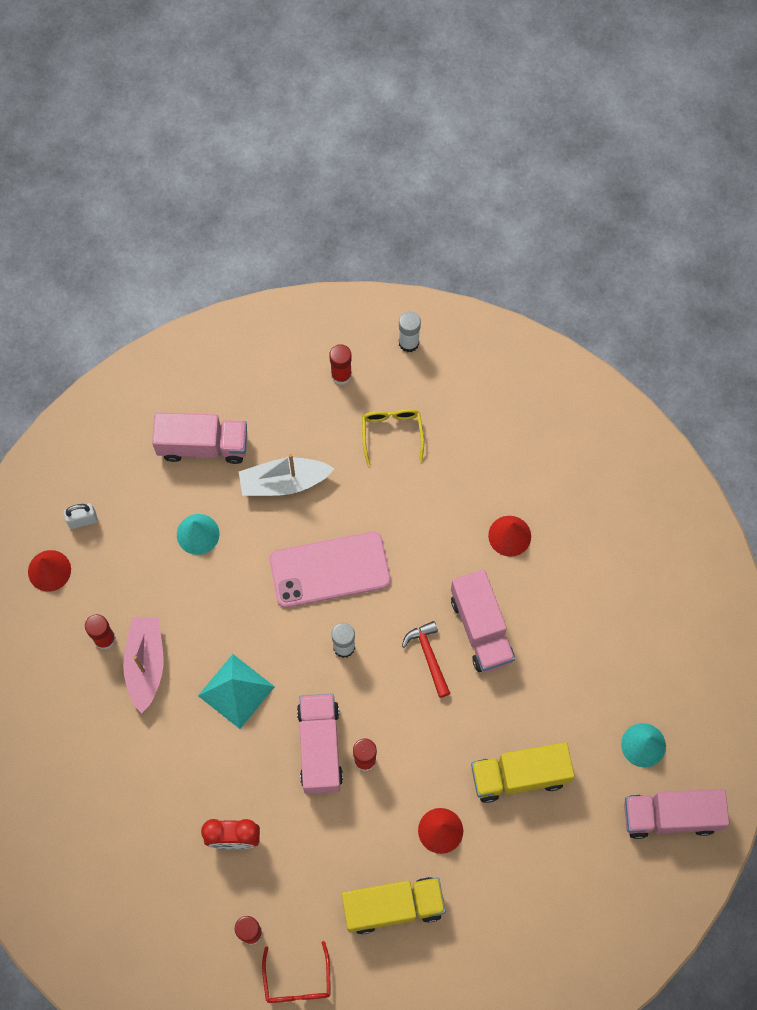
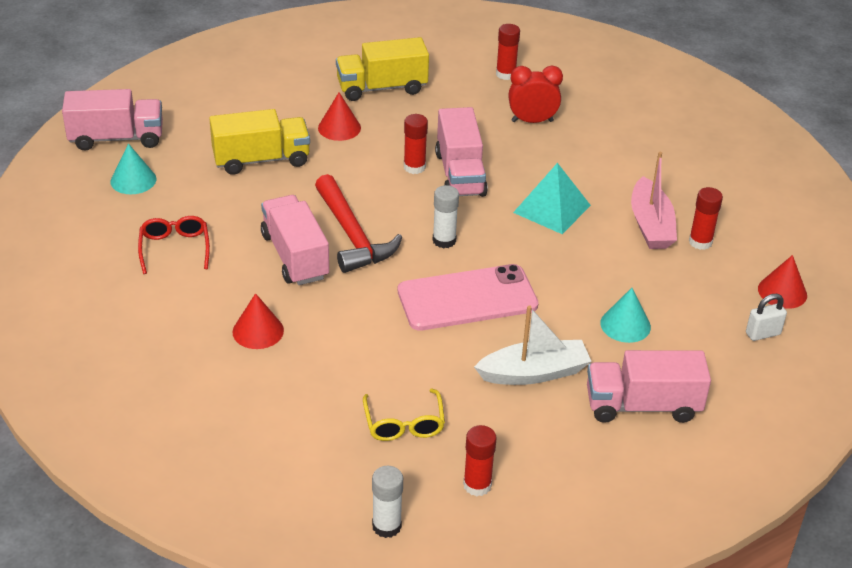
camera: 175 degrees right, 30 degrees down
red glasses [262,941,331,1003] -> red glasses moved to [138,216,210,274]
red hammer [402,621,450,698] -> red hammer [315,174,402,273], size x1.67

